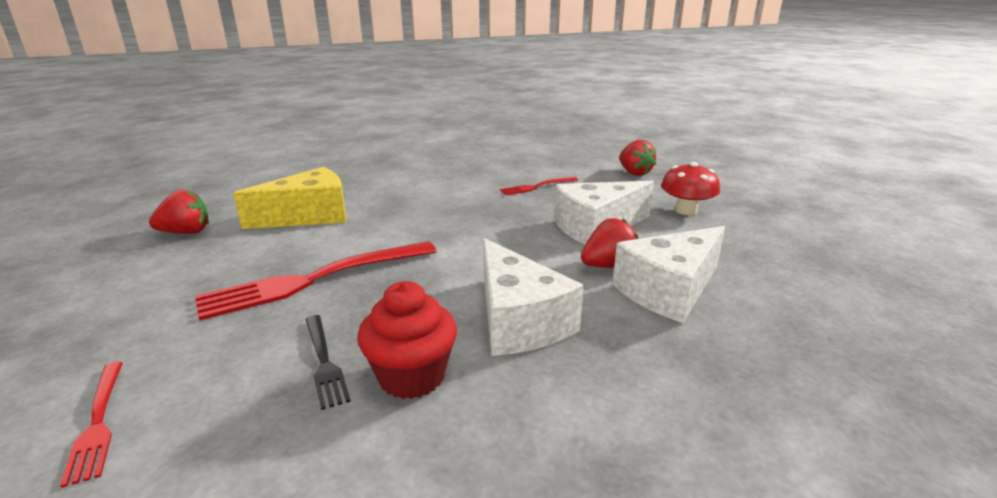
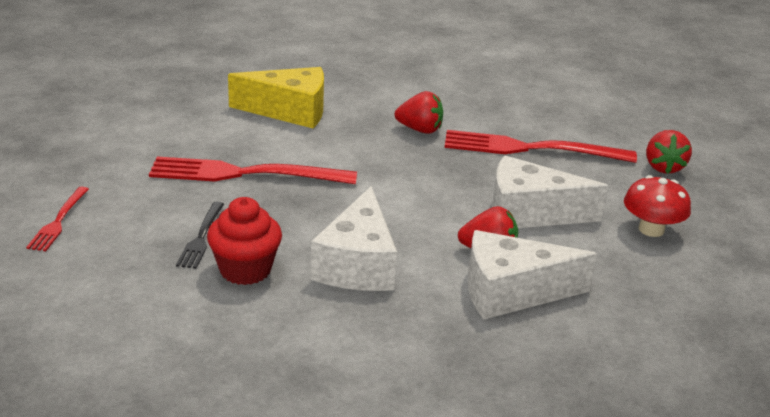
camera: 30 degrees right, 5 degrees up
red strawberry [149,190,209,234] -> red strawberry moved to [395,91,443,134]
red fork [500,177,578,195] -> red fork [444,130,637,163], size x1.98

